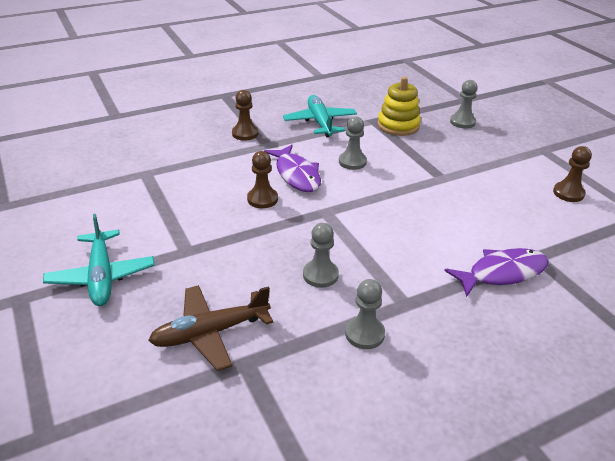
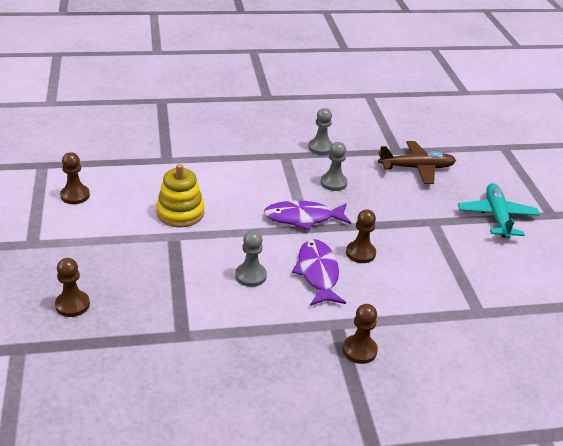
camera: 165 degrees left, 0 degrees up
turquoise plane [283,95,357,137] -> none
yellow stacking toy [378,77,421,136] -> yellow stacking toy moved to [156,164,204,227]
purple fish [445,248,549,297] -> purple fish moved to [264,200,351,230]
grey pawn [450,80,478,129] -> brown pawn [55,258,90,317]

